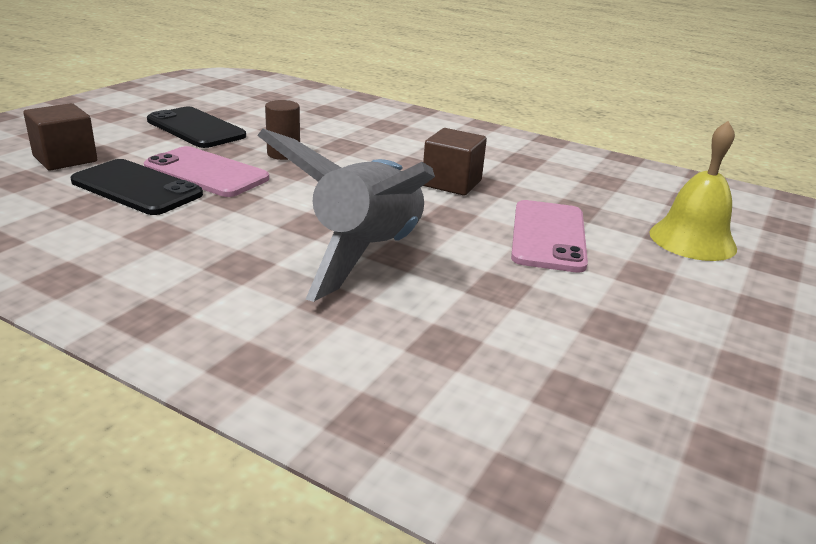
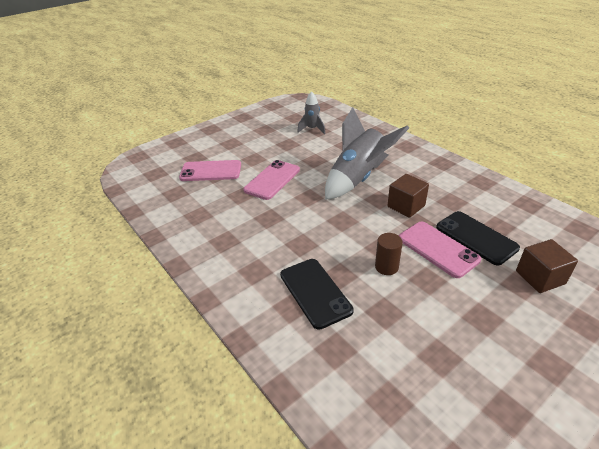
camera: 155 degrees left, 10 degrees up
black phone [147,107,246,148] -> black phone moved to [280,259,354,330]
brown cube [423,128,487,196] -> brown cube moved to [387,174,429,218]
yellow bell [649,121,737,261] -> pink phone [179,160,241,181]
none -> grey rocket [297,91,325,134]

